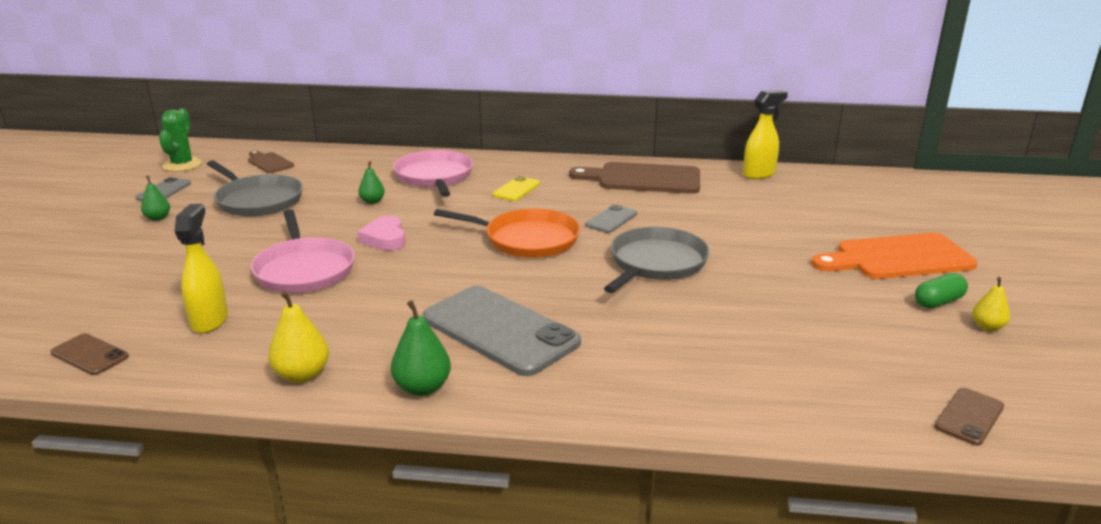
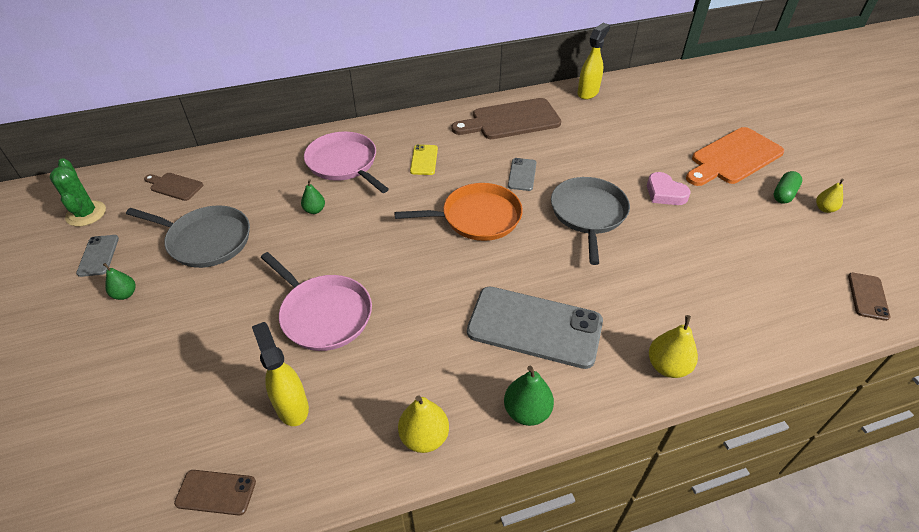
camera: 25 degrees left, 20 degrees up
pink heart [357,216,406,251] -> pink heart moved to [647,172,691,205]
none -> yellow pear [649,315,698,378]

